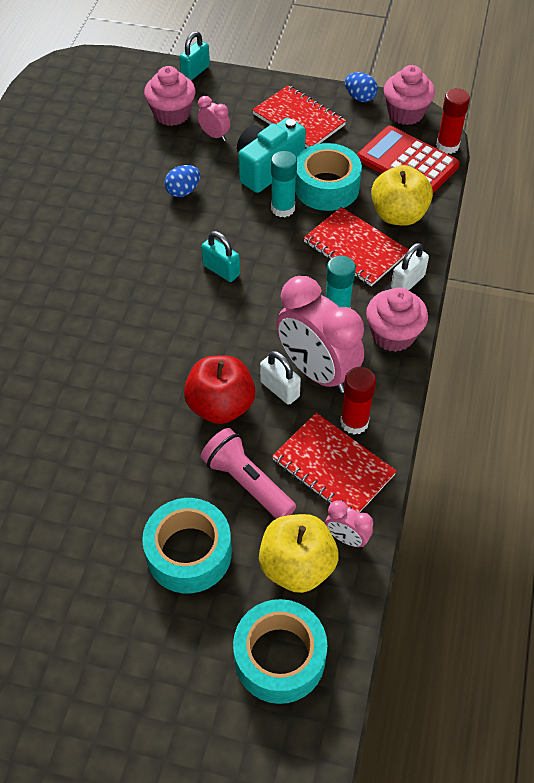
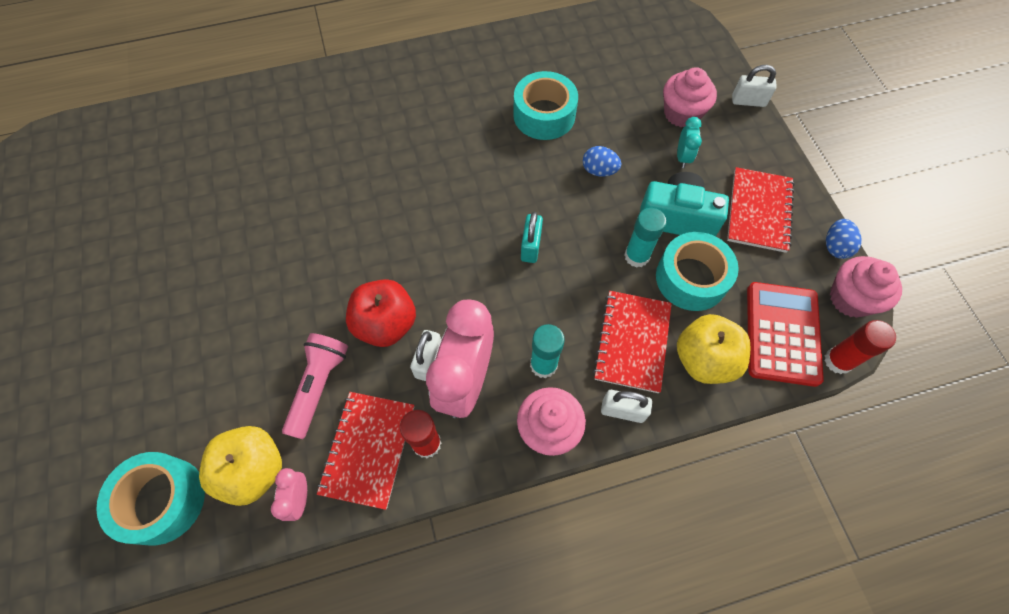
camera: 60 degrees right, 10 degrees up
turquoise tape [142,498,232,593] -> turquoise tape moved to [513,71,578,140]
turquoise padlock [179,31,210,80] -> white padlock [732,65,777,107]
pink clock [197,96,230,141] -> turquoise clock [677,117,702,168]

